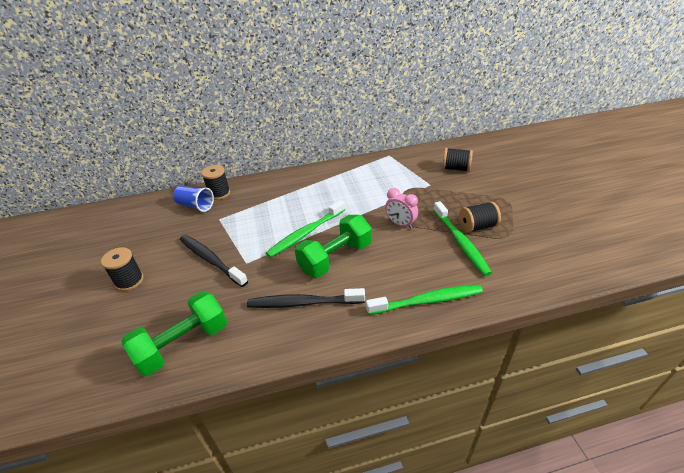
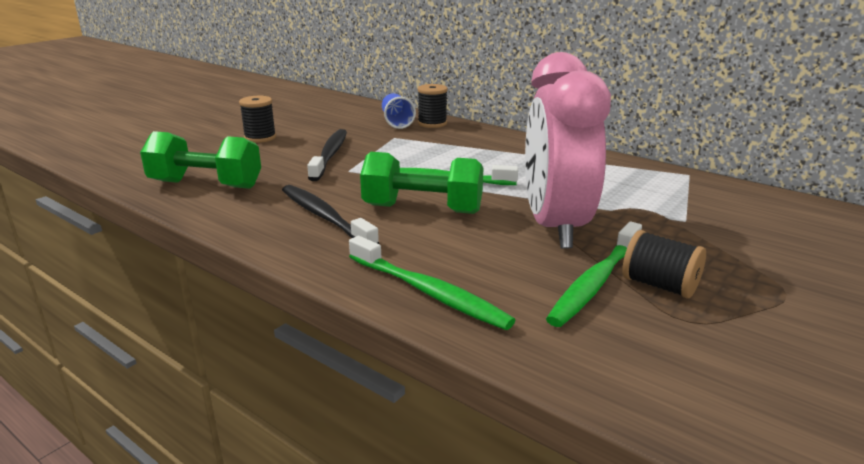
camera: 50 degrees right, 15 degrees down
pink clock [385,188,418,229] -> pink clock [525,52,611,249], size x2.35
black spool [442,148,473,172] -> none

